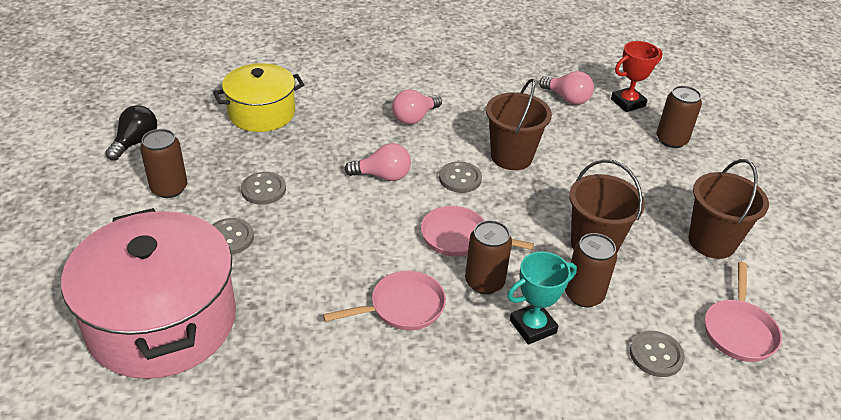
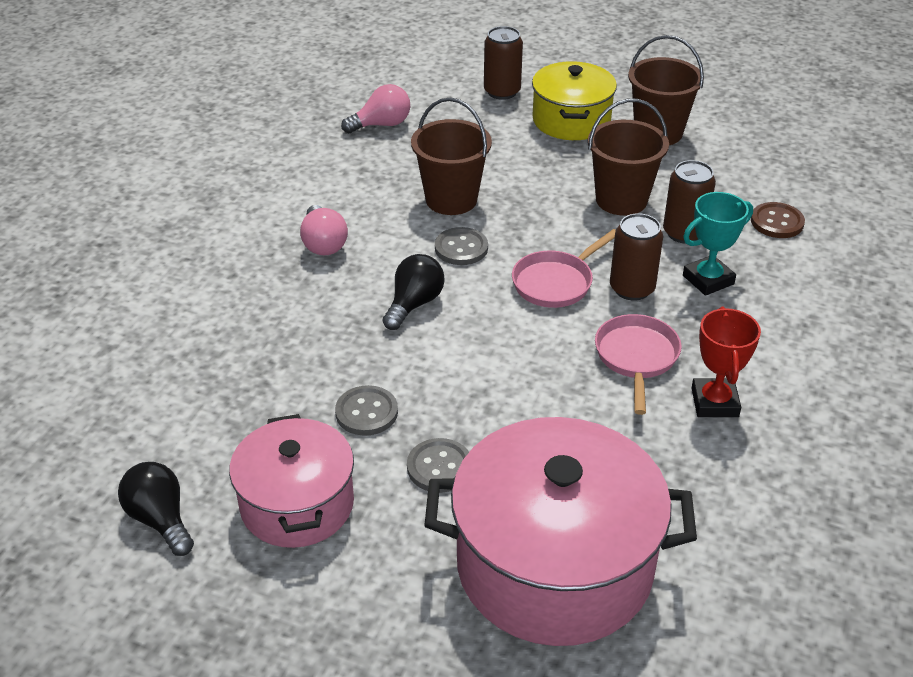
camera: 60 degrees left, 0 degrees up
brown can [140,129,188,198] -> pink pot [229,414,354,548]
yellow pot [213,63,304,132] -> yellow pot moved to [532,61,617,140]
pink light bulb [344,143,411,181] -> black light bulb [383,254,445,330]
turquoise trophy [507,251,577,345] -> turquoise trophy turned 60 degrees clockwise [683,192,753,296]
red trophy [611,41,663,112] -> red trophy moved to [692,307,761,417]
grey button [630,331,685,377] -> brown button [751,202,805,238]
pink pan [705,262,782,362] -> none

